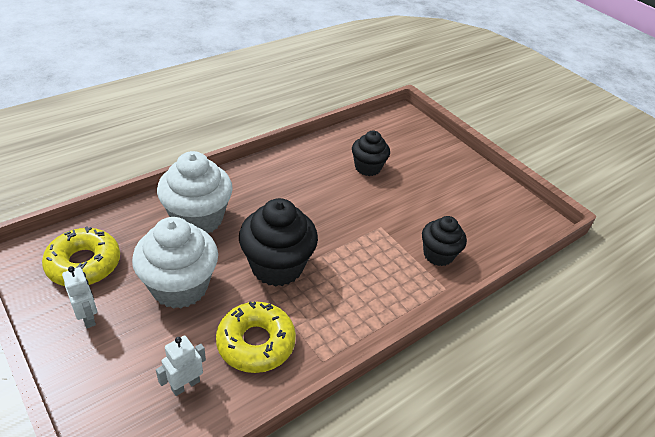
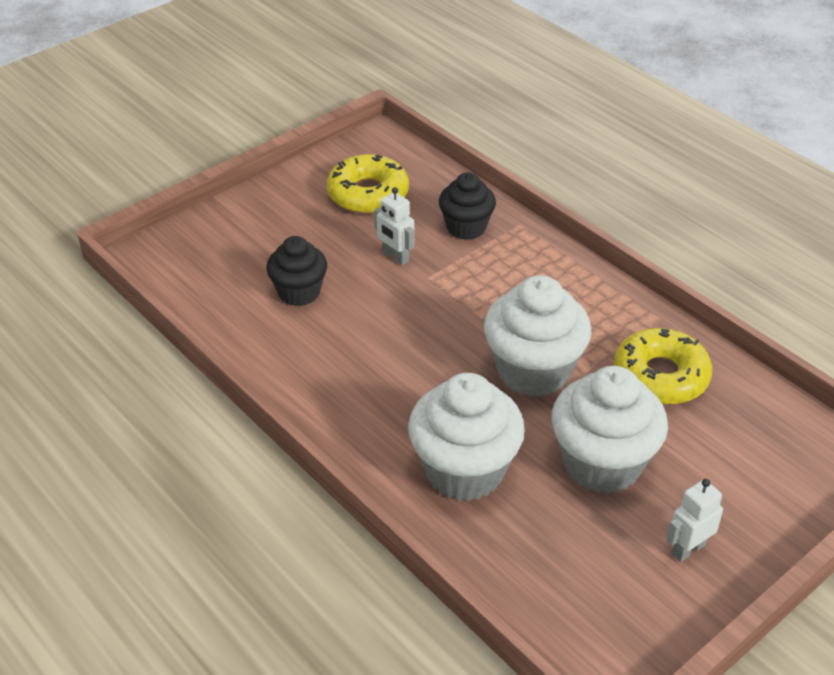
camera: 90 degrees left, 0 degrees up
yellow donut [42,227,120,286] -> yellow donut moved to [327,154,409,214]
white robot [156,335,206,396] -> white robot moved to [374,187,414,266]
black cupcake [239,198,318,287] -> white cupcake [484,275,592,397]

